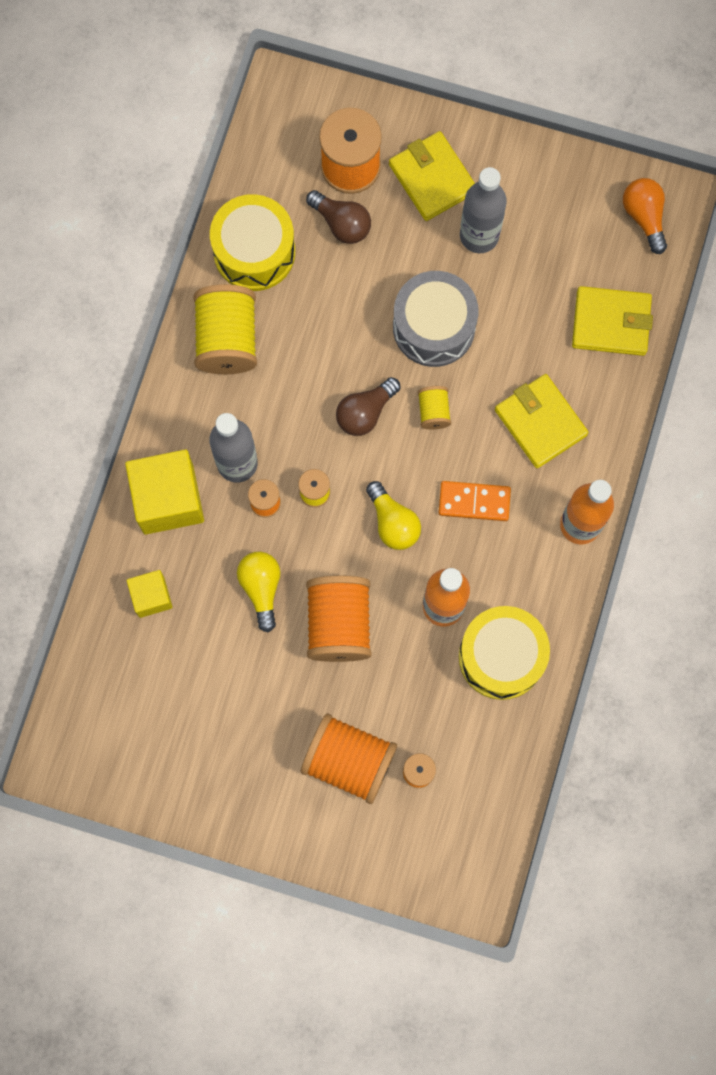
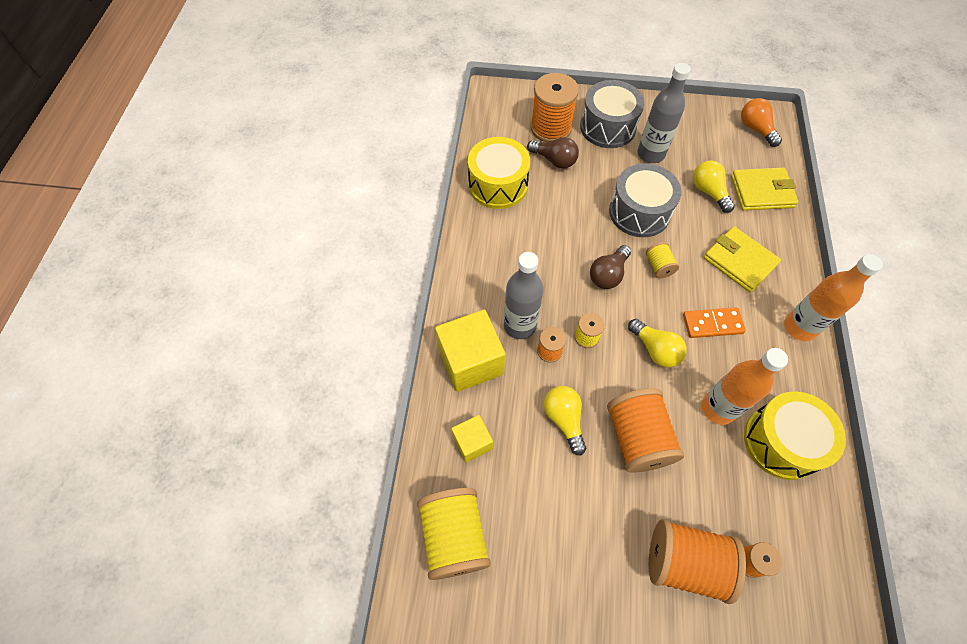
camera: 10 degrees left, 15 degrees down
yellow spool [193,284,257,374] -> yellow spool moved to [417,488,491,580]
yellow wallet [389,131,475,221] -> grey drum [580,80,644,148]
none -> yellow light bulb [693,160,735,213]

